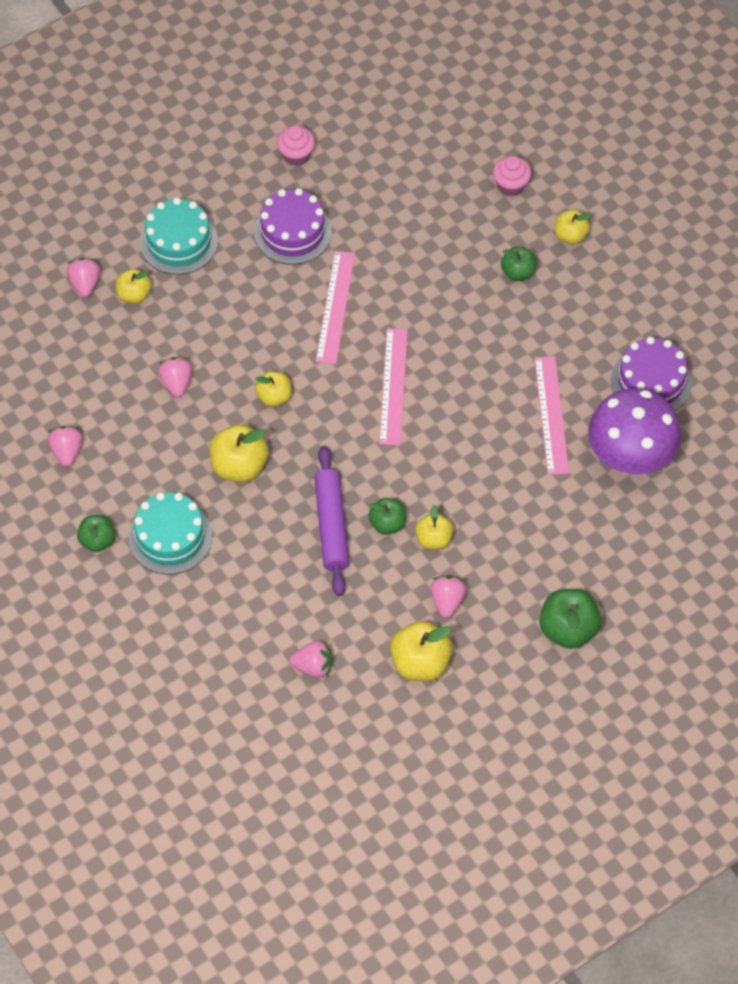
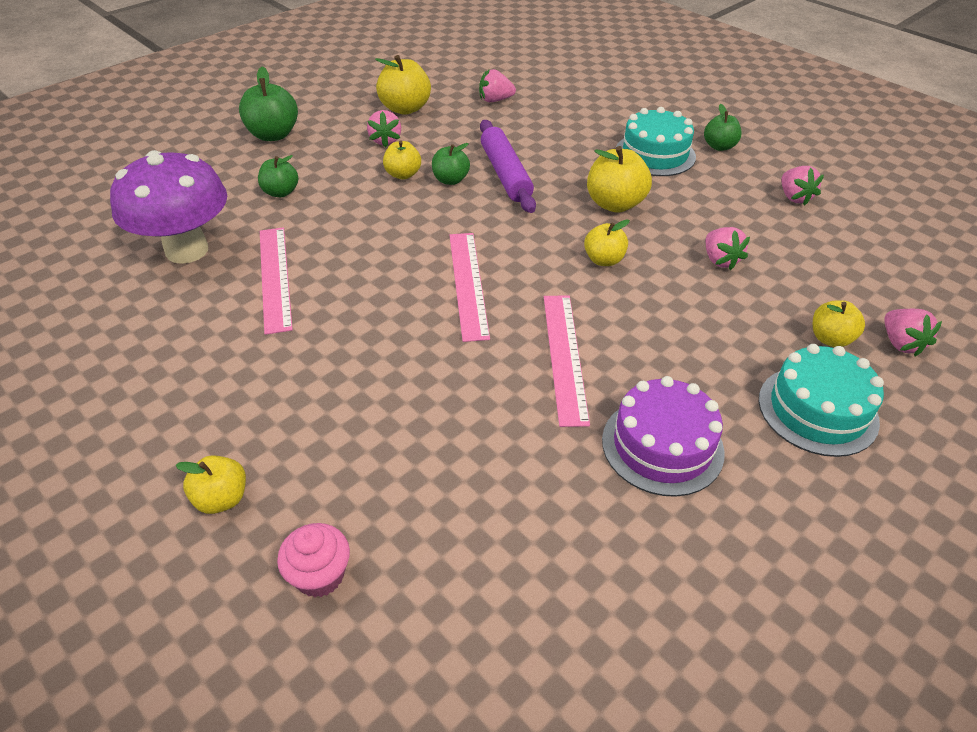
camera: 170 degrees right, 15 degrees down
pink cupcake [277,126,315,166] -> none
green apple [501,246,536,281] -> green apple moved to [258,155,298,197]
purple cake [611,337,692,411] -> none

